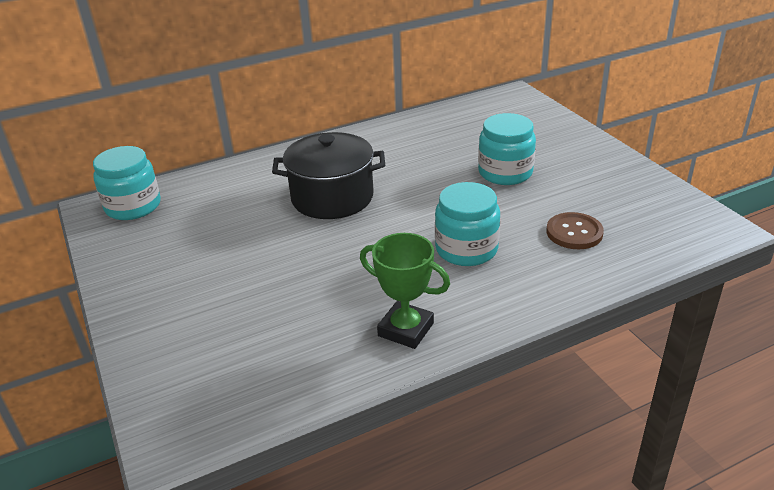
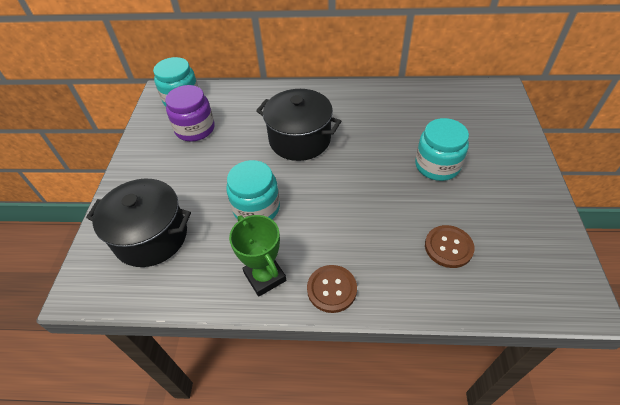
camera: 30 degrees right, 15 degrees up
turquoise jar [435,182,500,266] -> turquoise jar moved to [226,160,280,219]
none -> black pot [86,179,191,267]
none -> purple jar [165,85,215,142]
none -> brown button [307,265,357,313]

